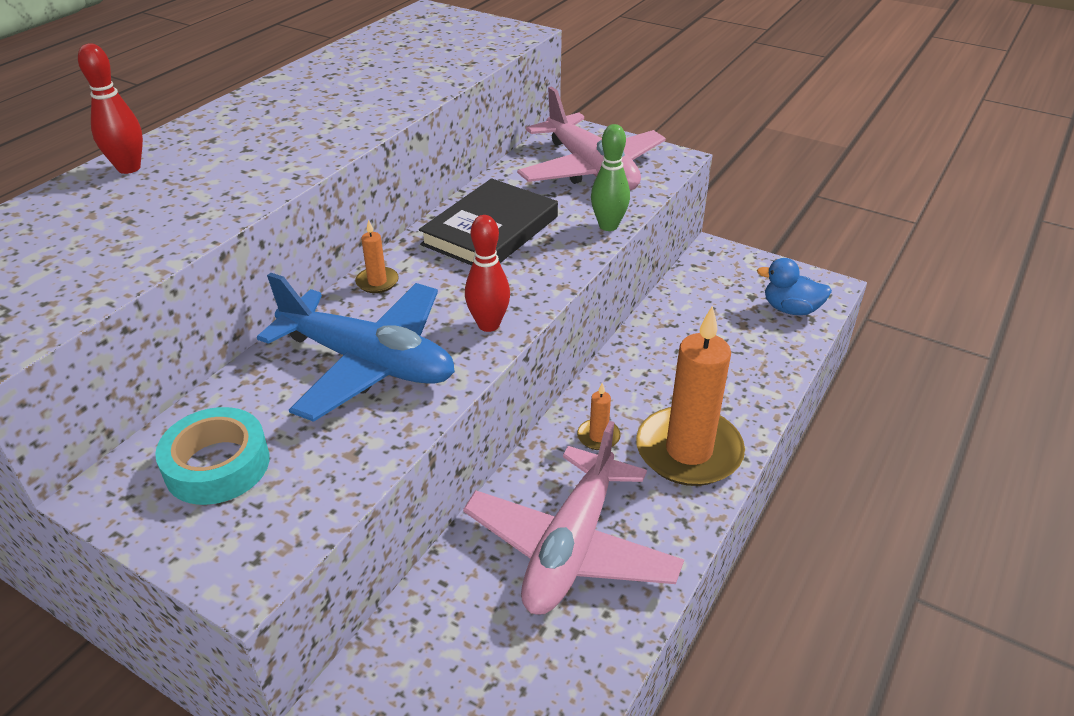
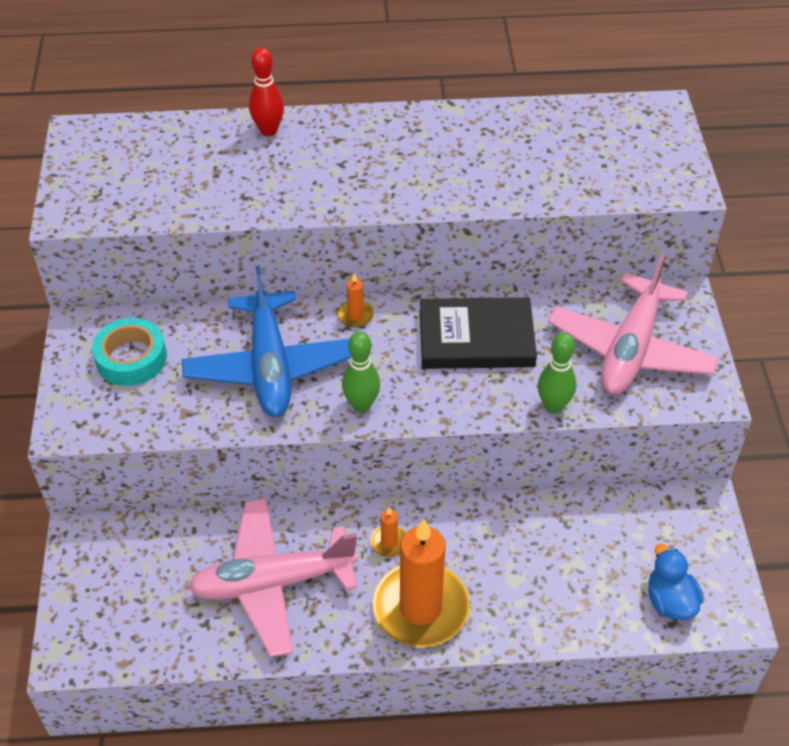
camera: 55 degrees right, 10 degrees up
red bowling pin [465,215,510,332] -> green bowling pin [342,331,380,412]

